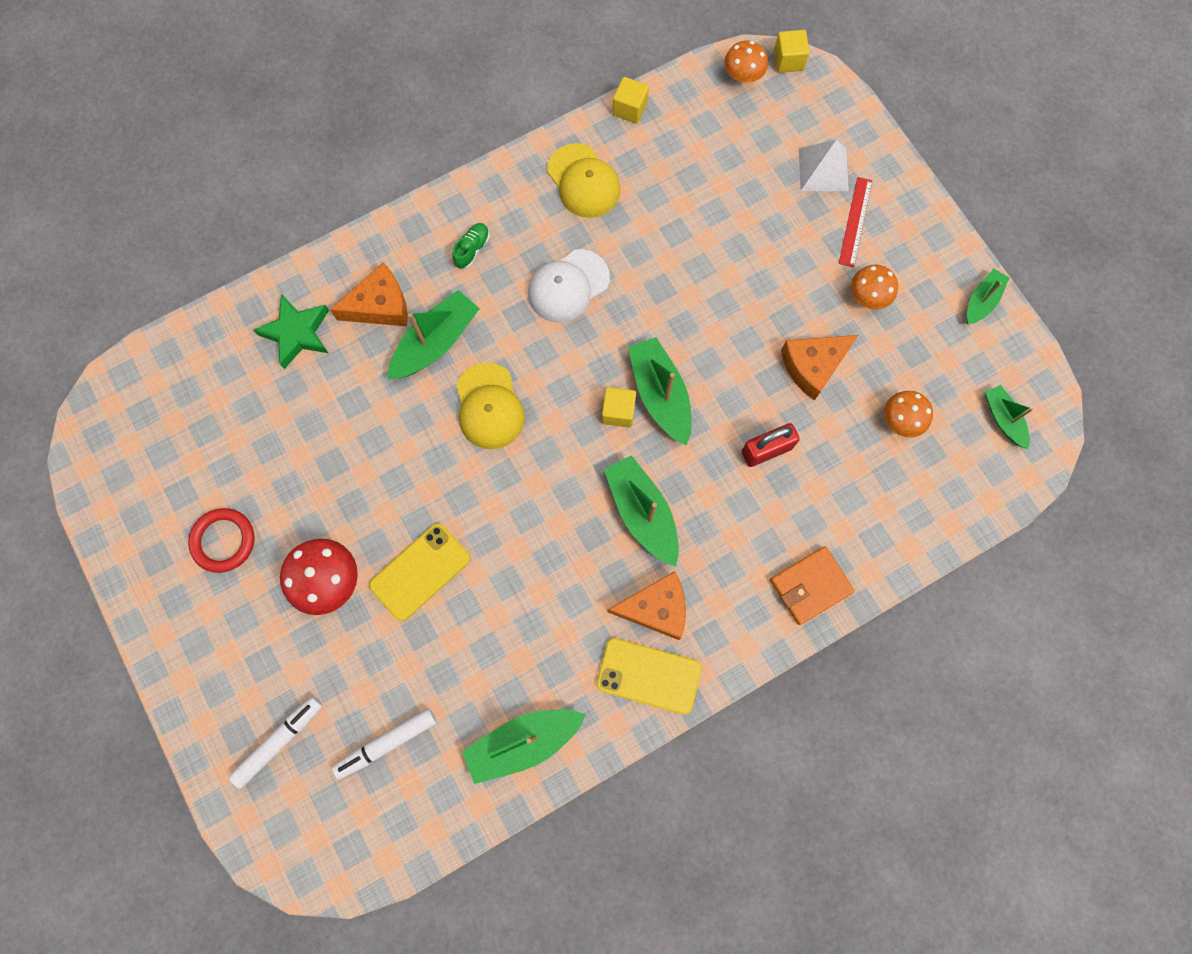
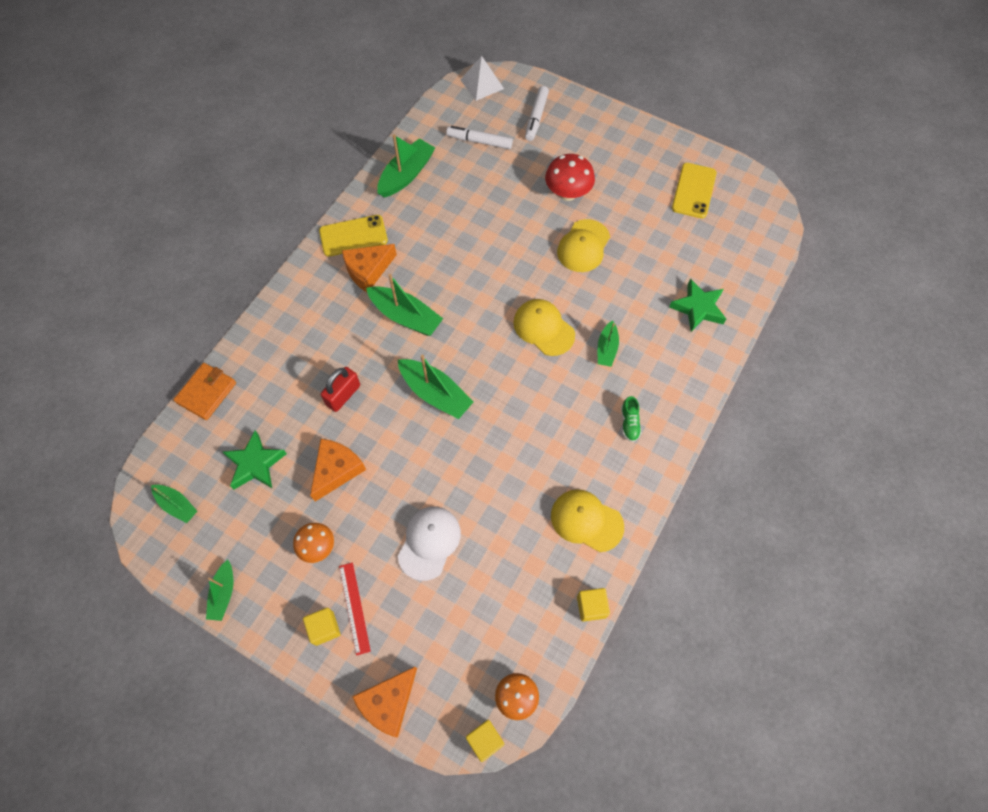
camera: 150 degrees right, 10 degrees down
red ring [188,508,255,573] -> none
orange cheese [330,262,408,326] -> orange cheese moved to [352,667,417,737]
white marker [332,708,437,780] -> white marker turned 105 degrees counterclockwise [446,126,513,149]
yellow phone [369,523,470,621] -> yellow phone moved to [672,163,717,218]
green boat [388,290,480,379] -> green boat [598,320,619,367], size x0.60
white cap [528,249,610,322] -> white cap moved to [398,507,461,581]
yellow cube [602,387,636,428] -> yellow cube moved to [303,608,340,646]
orange wallet [770,546,854,625] -> orange wallet moved to [173,363,236,420]
white pyramid [799,140,849,191] -> white pyramid moved to [461,56,504,101]
orange mushroom [884,391,933,438] -> green star [223,430,287,489]
none -> yellow cap [557,219,610,272]

